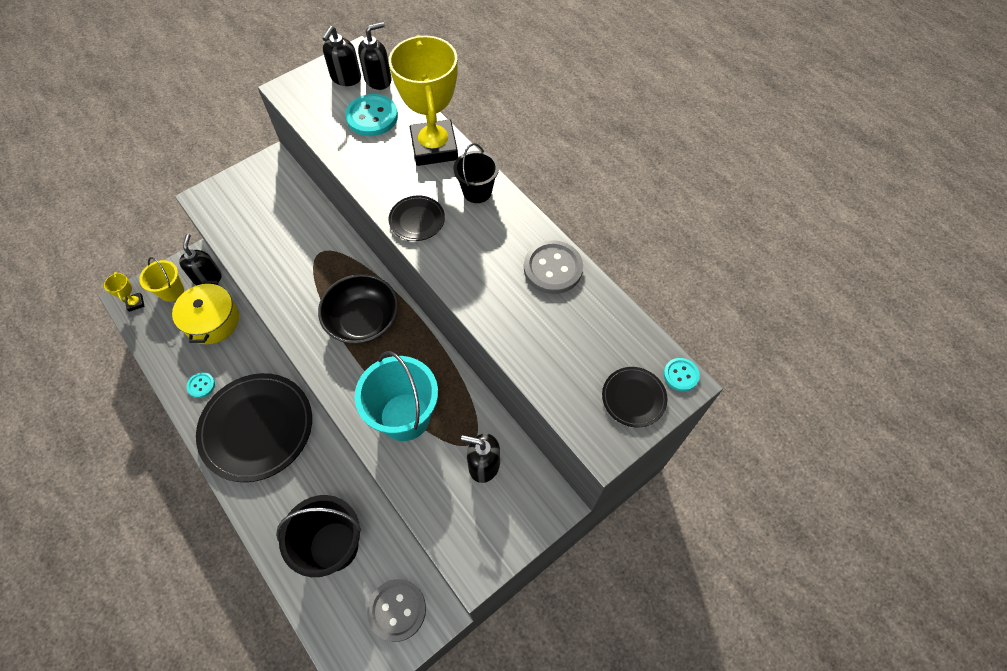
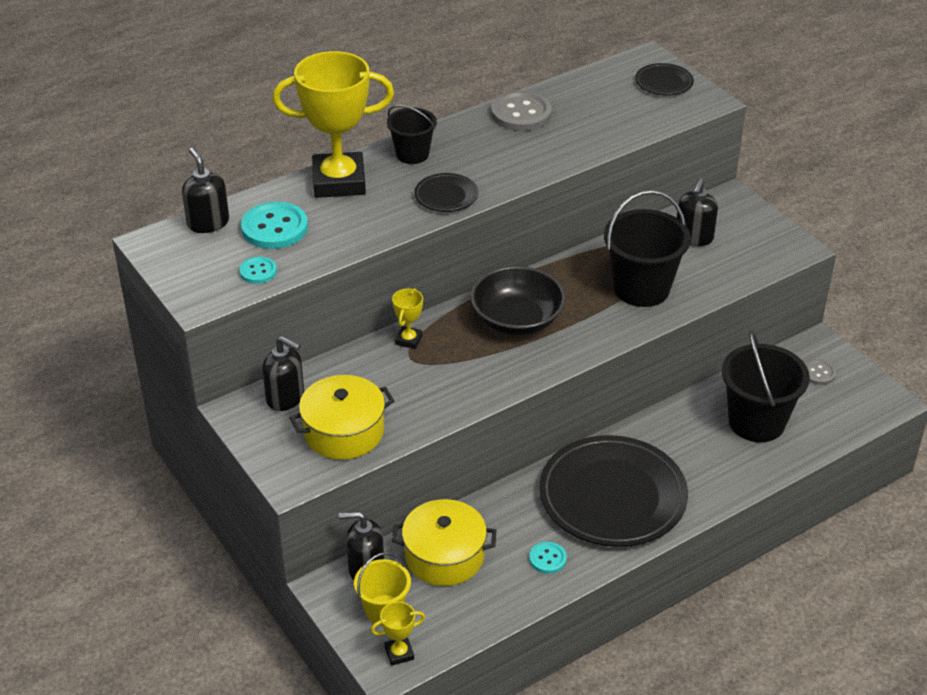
camera: 85 degrees left, 20 degrees down
black soap dispenser [322,26,361,86] -> black soap dispenser moved to [262,336,304,411]
turquoise bucket [355,351,438,441] -> black bucket [604,190,691,307]
grey button [367,579,426,642] -> grey button [805,359,836,385], size x0.54
turquoise button [664,358,700,391] -> turquoise button moved to [239,257,277,284]
none -> yellow pot [289,375,394,460]
none -> yellow trophy [392,288,423,349]

